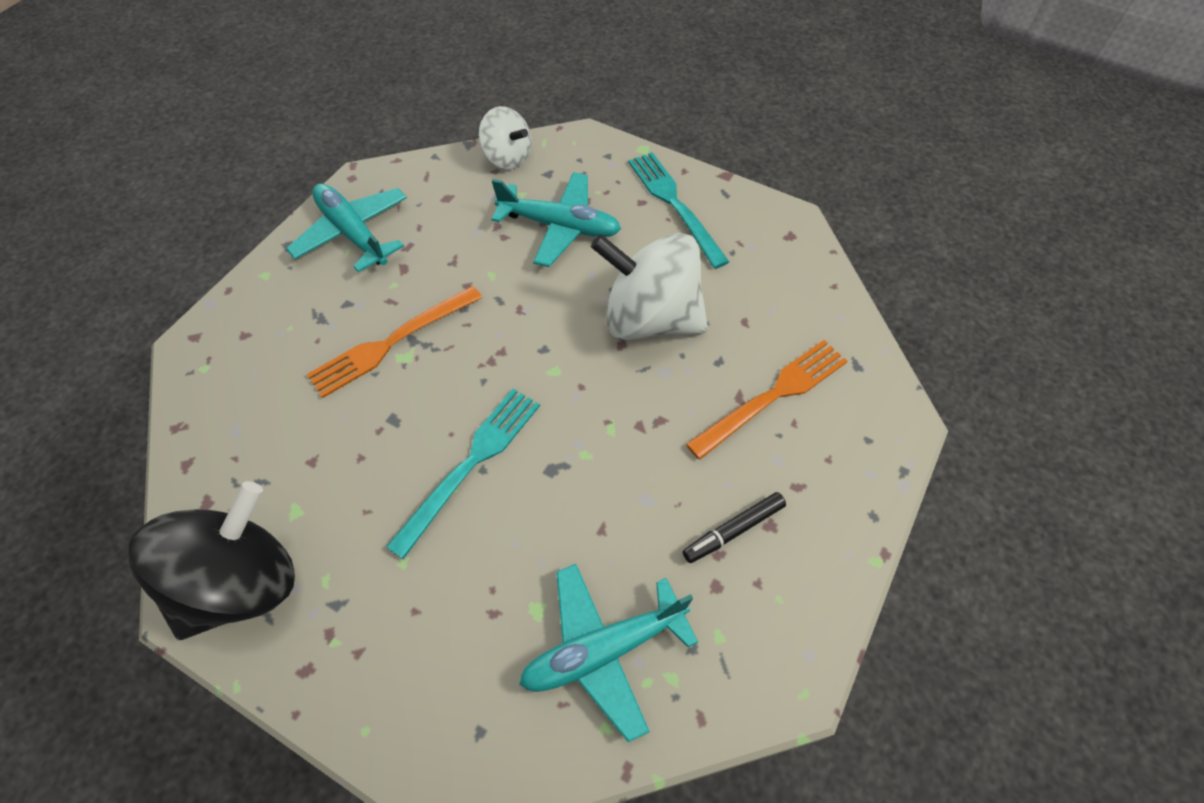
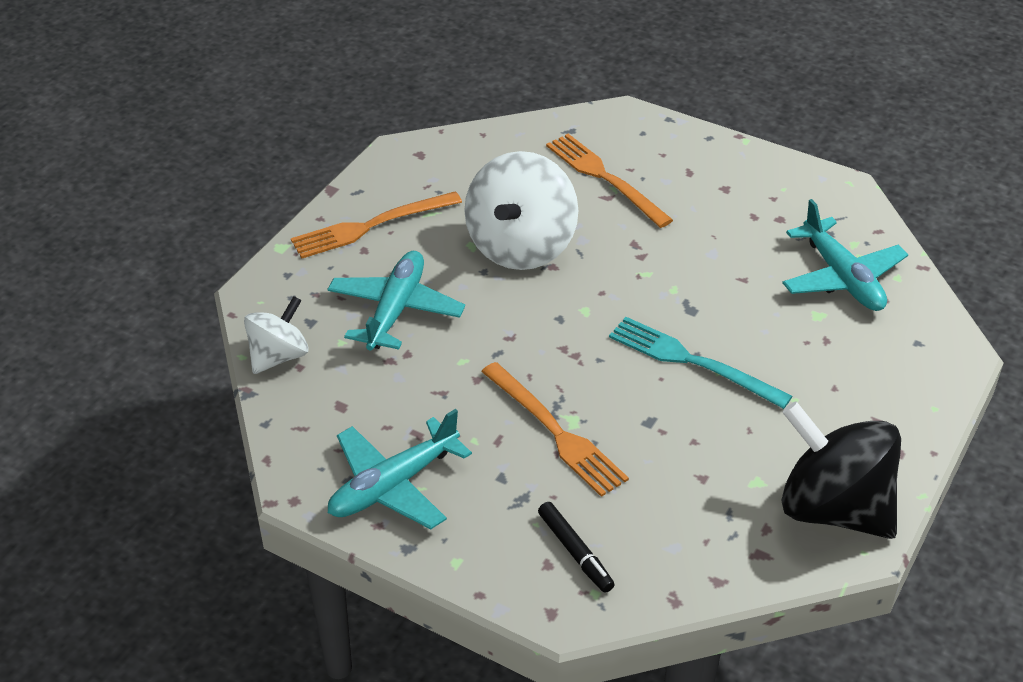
camera: 90 degrees left, 15 degrees down
turquoise fork [628,152,729,269] -> orange fork [291,191,462,259]
black marker [683,492,786,563] -> black marker moved to [538,502,615,593]

